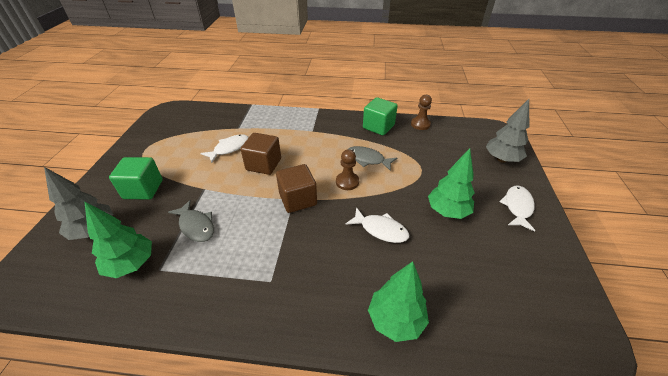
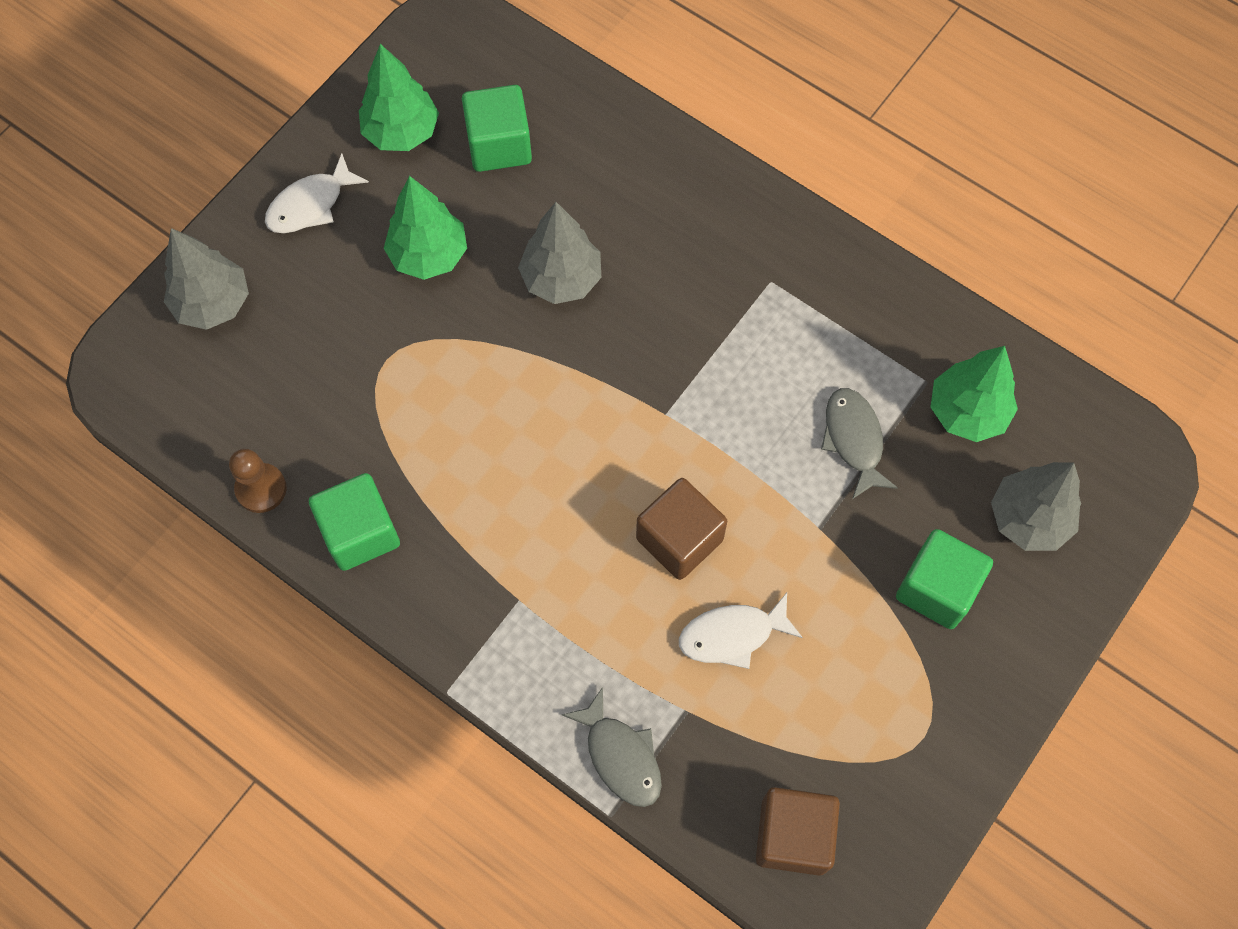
camera: 150 degrees left, 25 degrees up
brown cube [276,164,317,213] -> brown cube moved to [756,787,840,875]
brown pawn [336,149,359,190] -> none
white fish [346,207,409,243] -> grey tree [518,202,601,304]
grey fish [347,146,397,171] -> grey fish moved to [562,687,662,807]
green tree [368,261,429,342] -> green tree moved to [359,44,439,151]
none -> green cube [462,85,532,172]

